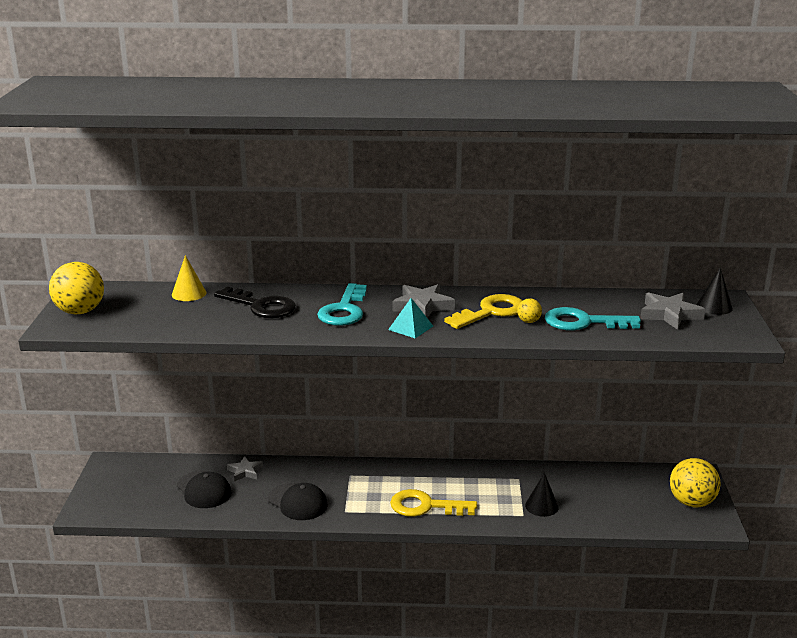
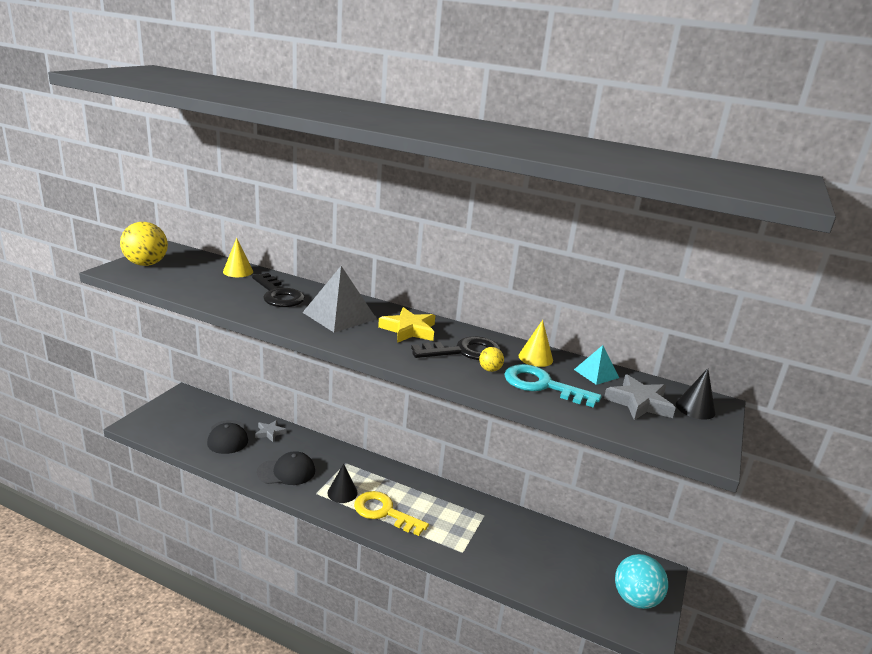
camera: 20 degrees right, 0 degrees up
black cap [268,483,328,520] -> black cap turned 75 degrees counterclockwise [256,451,315,485]
turquoise key [317,283,367,326] -> grey pyramid [302,266,376,332]
turquoise pyramid [388,298,433,338] -> turquoise pyramid moved to [574,345,619,385]
grey star [392,284,455,318] -> yellow star [378,307,435,343]
yellow key [444,294,523,329] -> black key [411,336,501,360]
black cone [525,473,559,517] -> black cone moved to [328,464,358,503]
yellow ball [670,458,721,507] -> turquoise ball [615,554,668,609]
none -> yellow cone [518,320,553,367]

